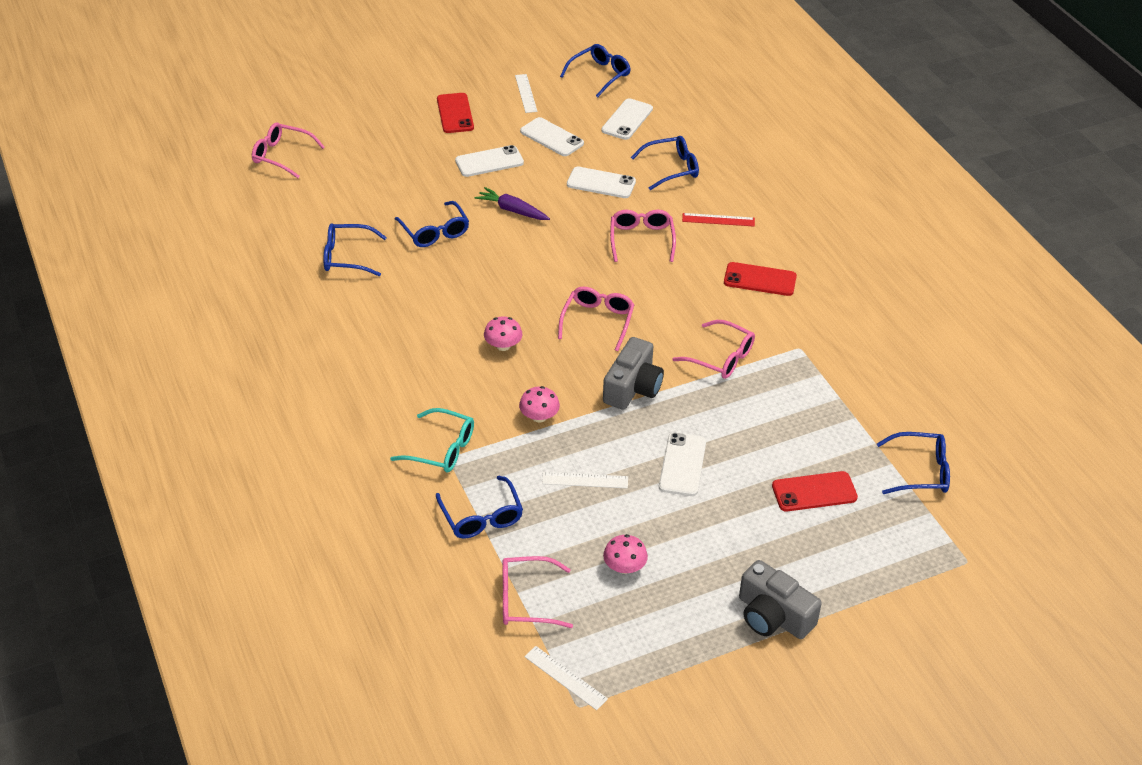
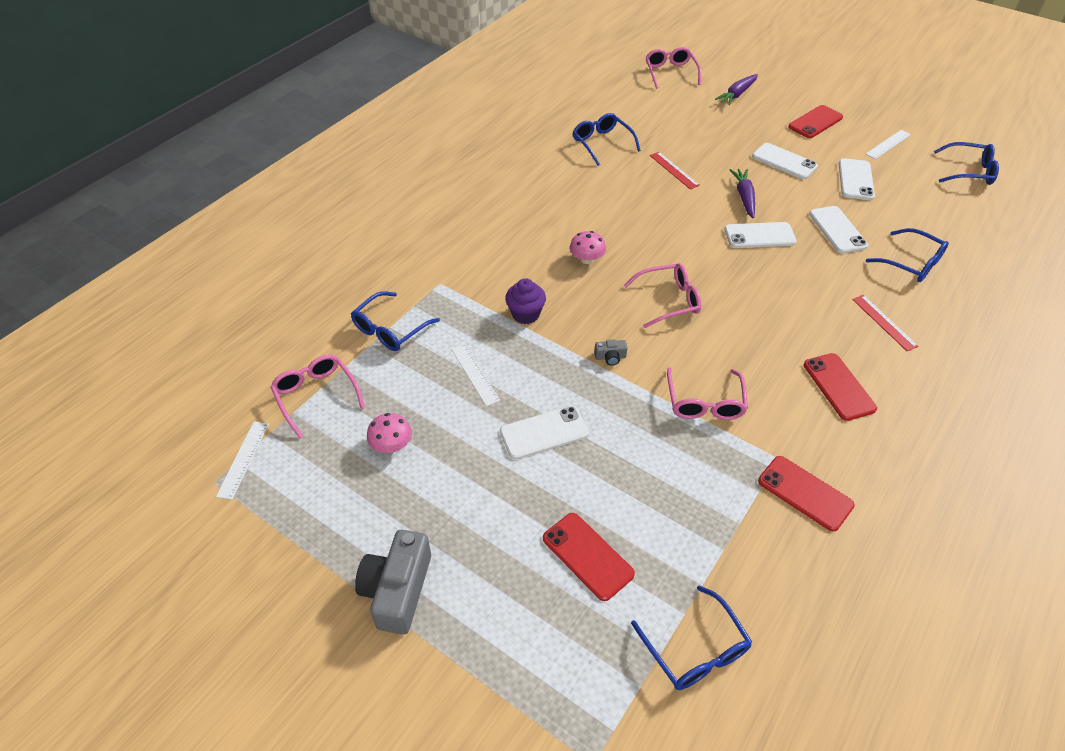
camera: 60 degrees right, 5 degrees up
turquoise glasses [390,408,474,473] -> none
blue glasses [395,201,469,247] -> red ruler [650,152,700,189]
pink mushroom [519,386,560,422] -> purple cupcake [505,278,546,324]
white phone [601,98,653,140] -> white phone moved to [724,222,797,248]
grey camera [603,337,664,410] -> grey camera [594,339,627,366], size x0.44
pink glasses [610,210,676,262] -> none
none -> purple carrot [715,74,758,105]
none -> red phone [758,456,855,532]

